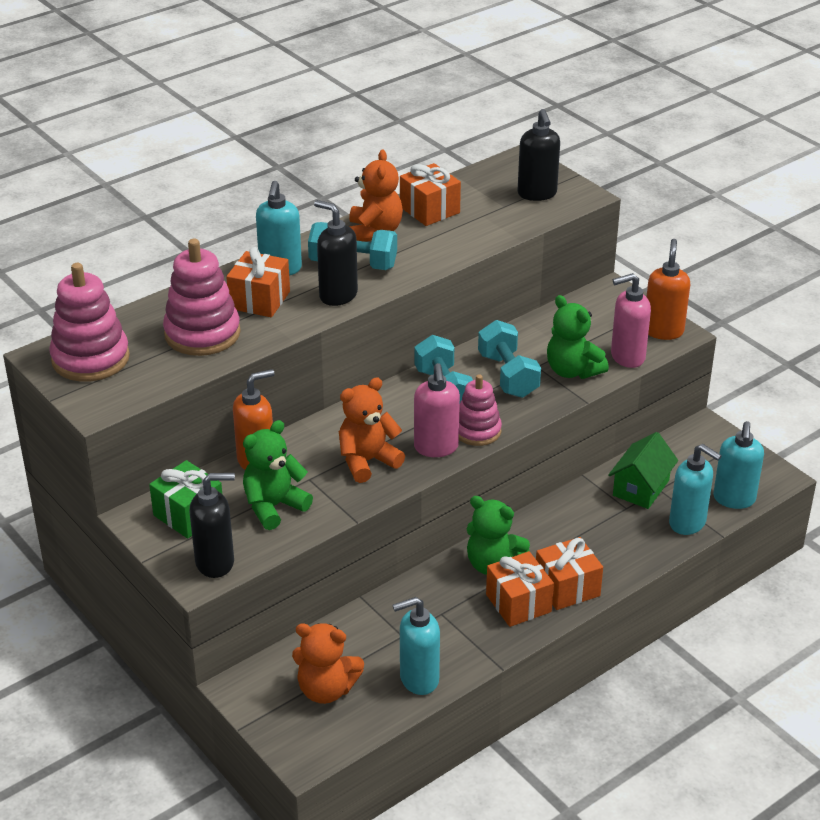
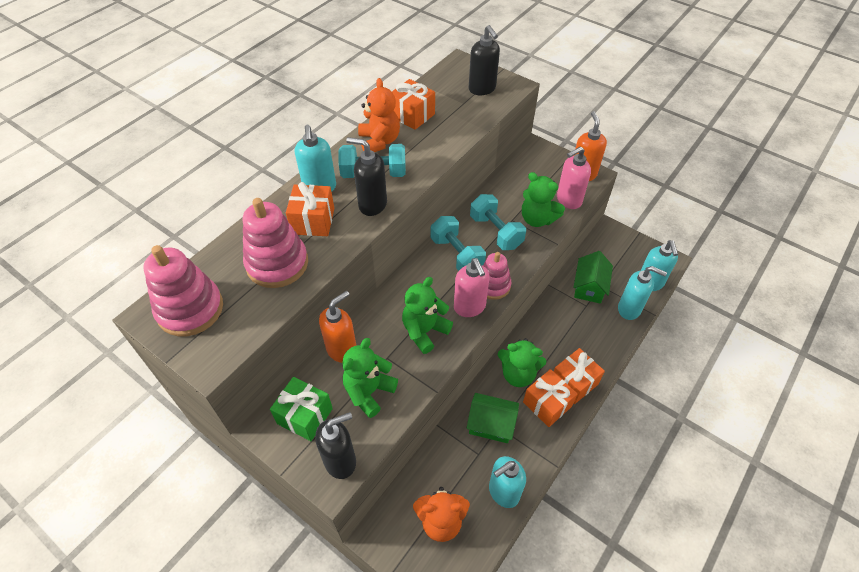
camera: 15 degrees left, 15 degrees up
orange teddy bear [339,377,405,483] -> green teddy bear [402,277,453,354]
none -> green house [467,393,519,443]

